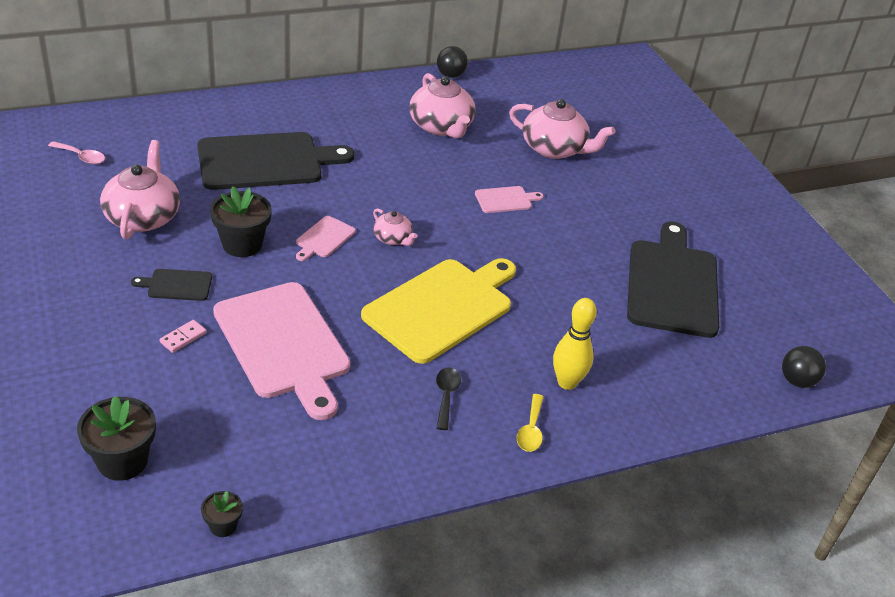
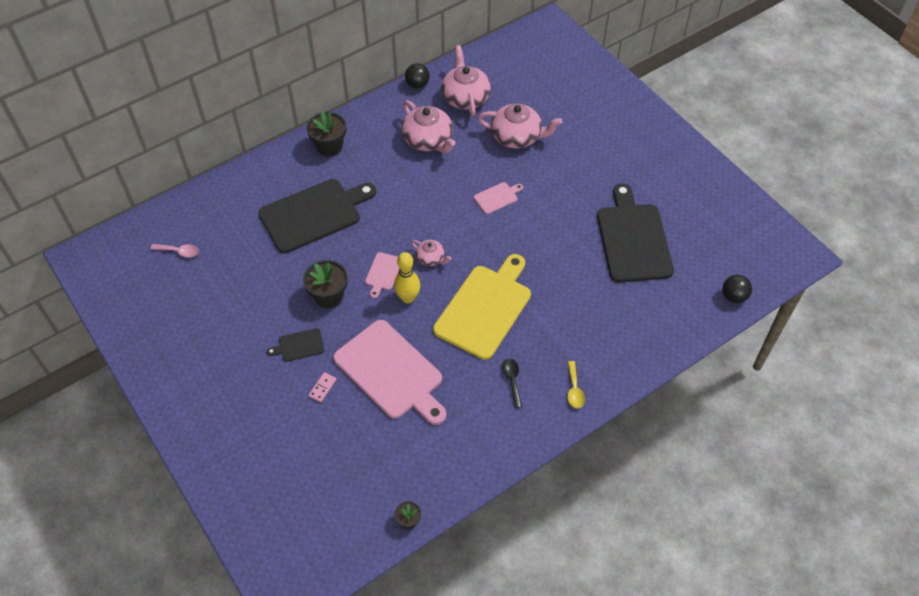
camera: 10 degrees left, 15 degrees up
black flower pot [77,396,156,481] -> black flower pot moved to [306,112,346,157]
pink teapot [100,140,180,239] -> pink teapot moved to [441,45,491,116]
yellow bowling pin [553,298,597,390] -> yellow bowling pin moved to [394,252,420,303]

